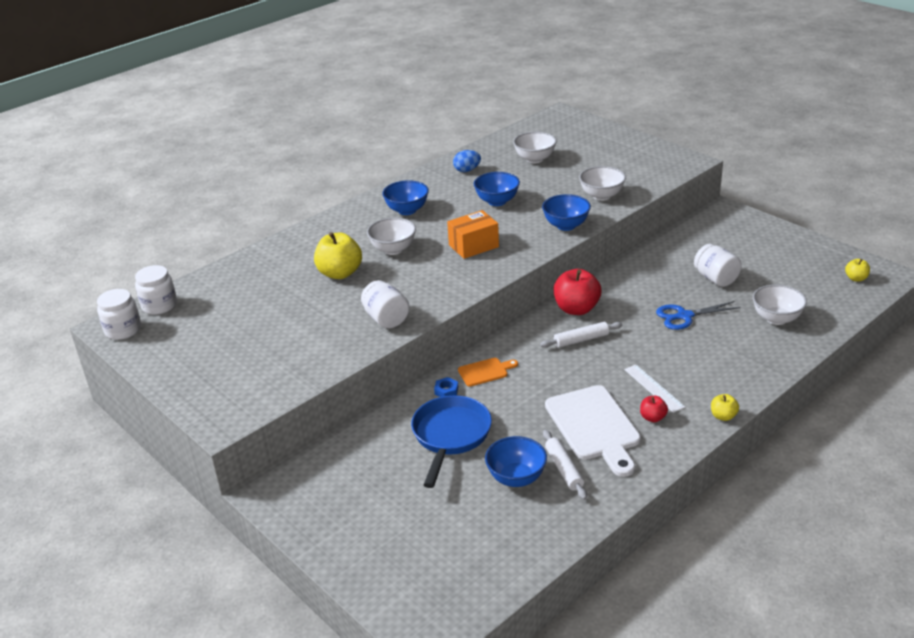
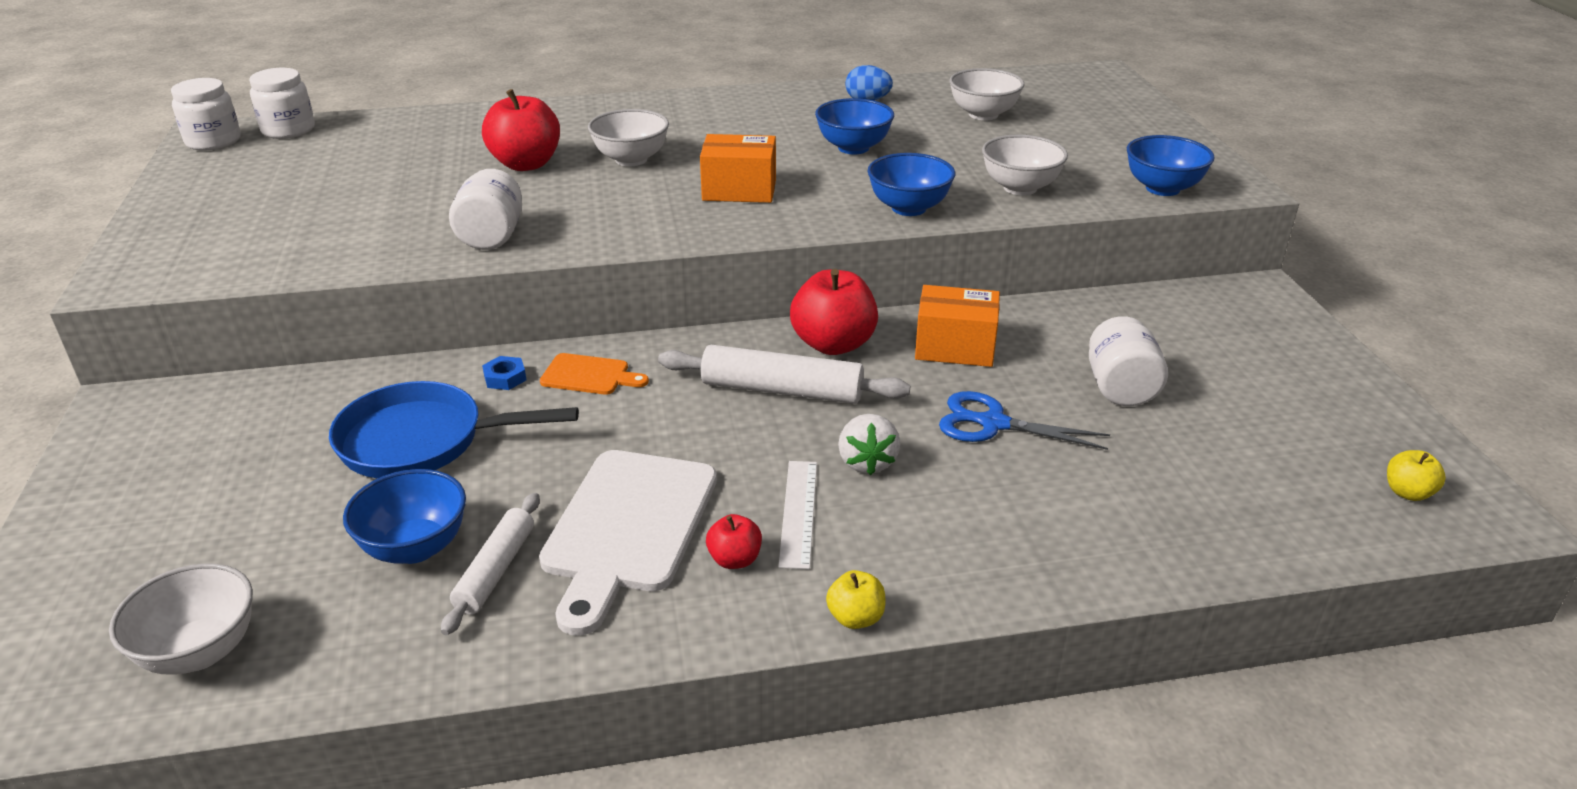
camera: 30 degrees right, 0 degrees up
yellow apple [314,232,362,279] -> red apple [482,89,560,171]
blue bowl [382,180,429,215] -> blue bowl moved to [1127,135,1215,196]
blue pan [411,395,492,488] -> blue pan turned 135 degrees counterclockwise [329,381,579,479]
white rolling pin [540,322,622,348] -> white rolling pin [658,345,910,404], size x1.55
white bowl [753,284,807,325] -> white bowl moved to [109,563,253,675]
none -> white strawberry [838,414,900,475]
none -> orange box [915,285,1000,367]

